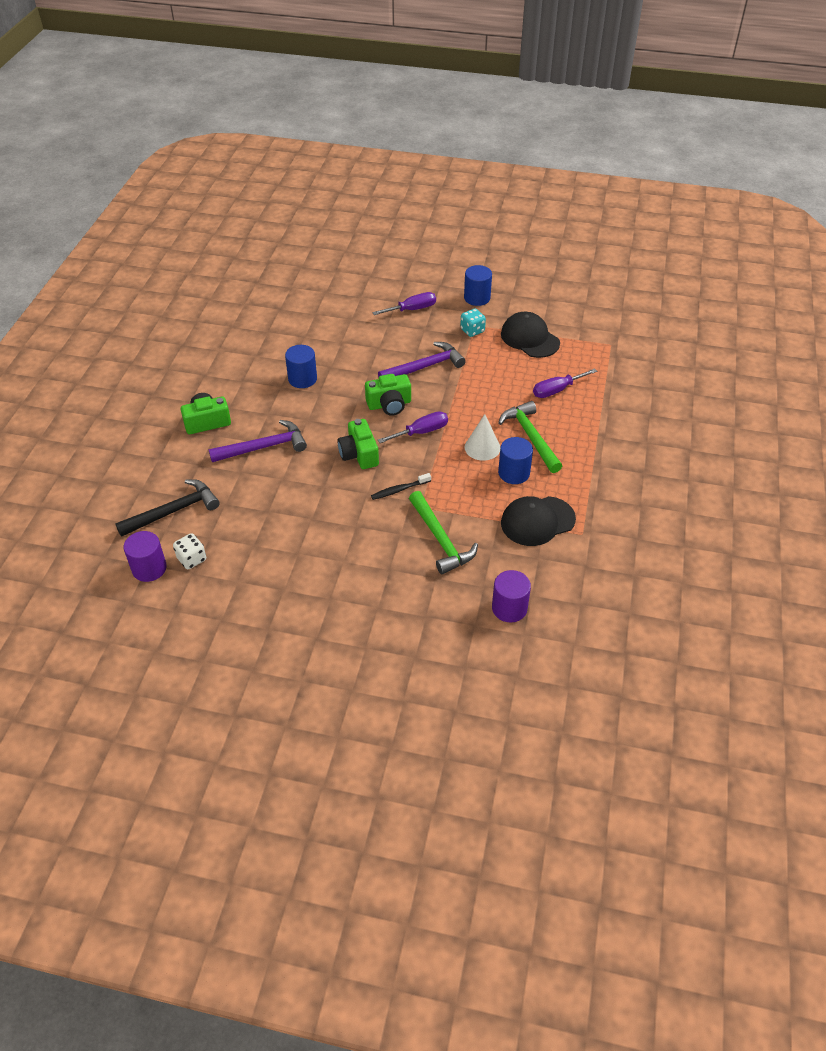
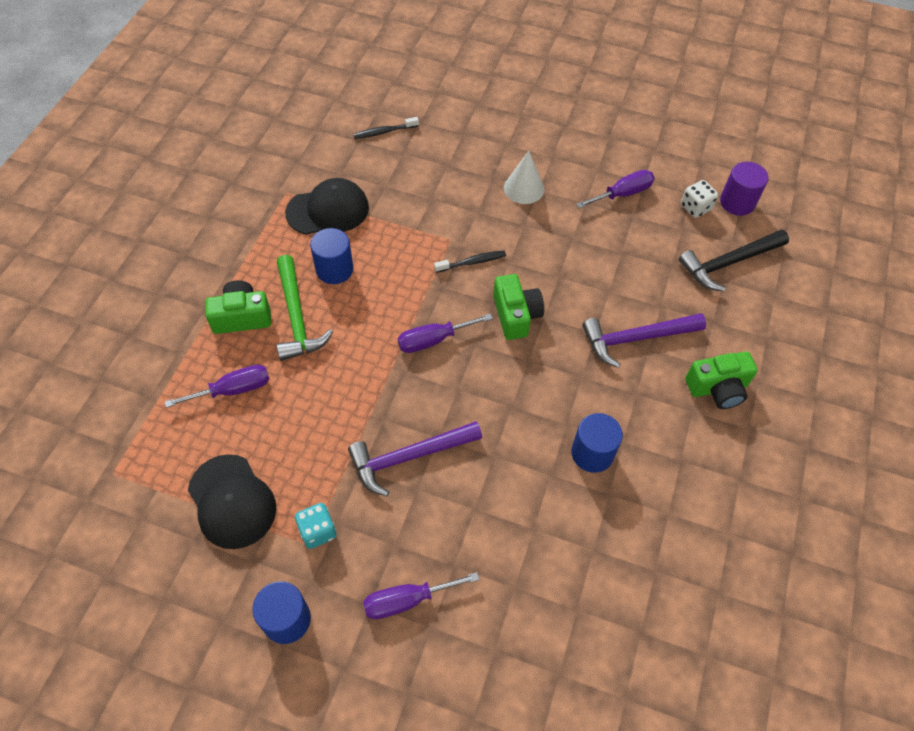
camera: 175 degrees left, 10 degrees up
green camera [365,374,411,416] -> green camera moved to [205,280,271,334]
green hammer [409,491,478,574] -> none
white cone [465,414,500,461] -> white cone moved to [504,151,544,204]
purple cylinder [492,570,531,622] -> black toothbrush [353,117,419,139]
none -> purple screwdriver [576,170,655,208]

